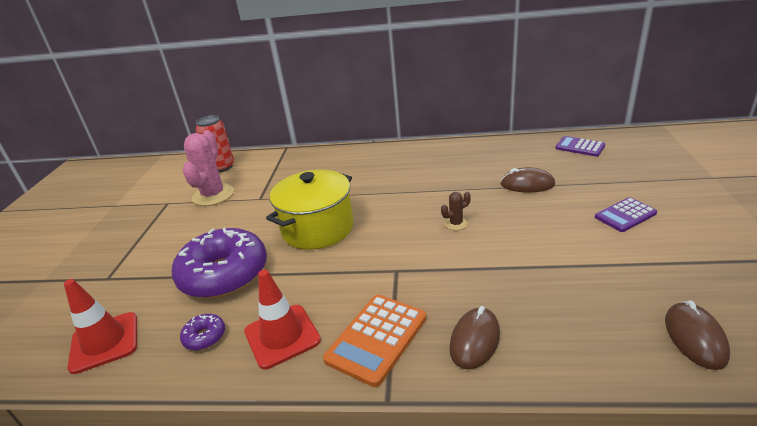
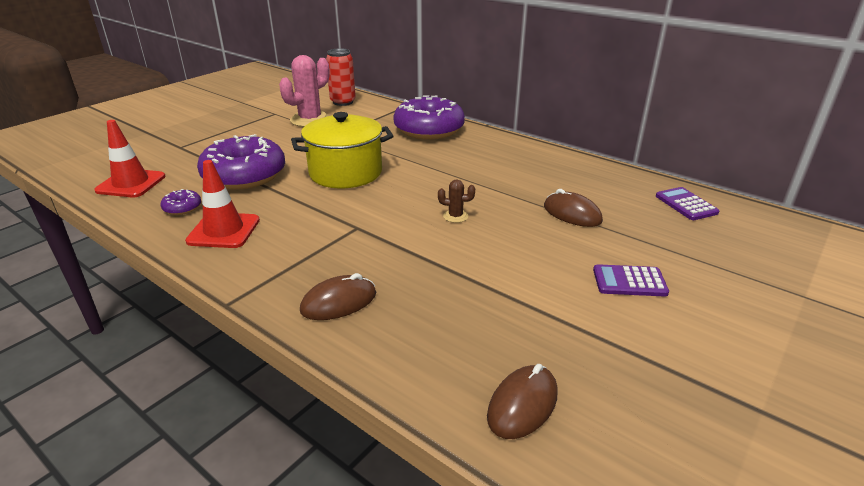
camera: 30 degrees right, 0 degrees up
orange calculator [323,295,426,387] -> none
none -> purple donut [393,95,465,140]

